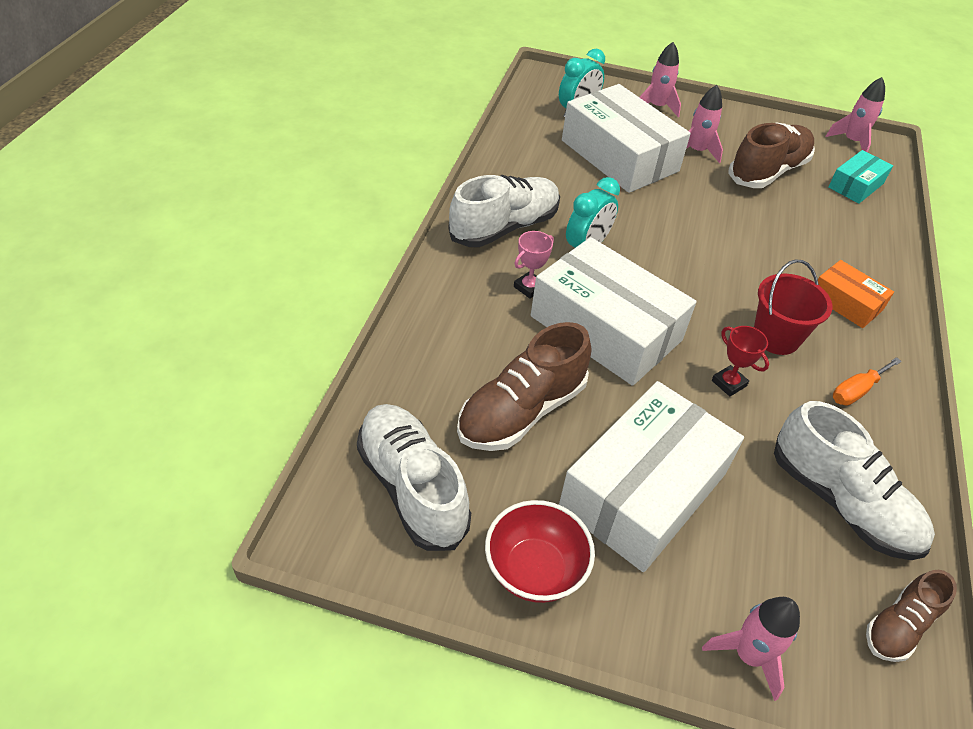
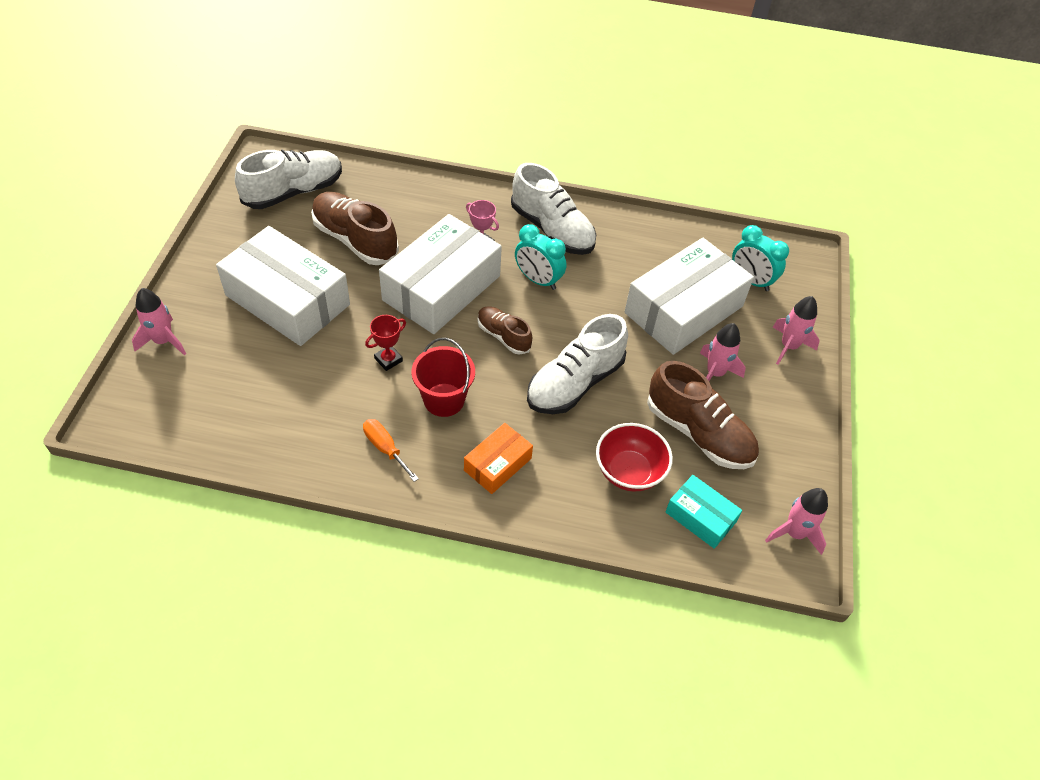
camera: 85 degrees right, 5 degrees up
red bowl [485,500,595,603] -> red bowl moved to [596,423,673,491]
white shoe [774,401,935,560] -> white shoe moved to [527,314,628,414]
brown shoe [866,570,957,662] -> brown shoe moved to [477,306,532,355]

